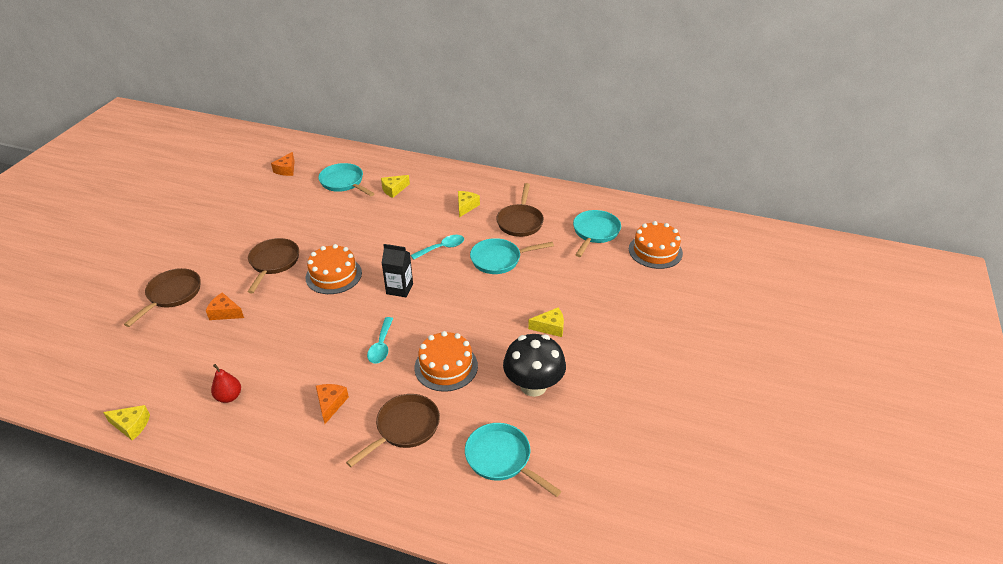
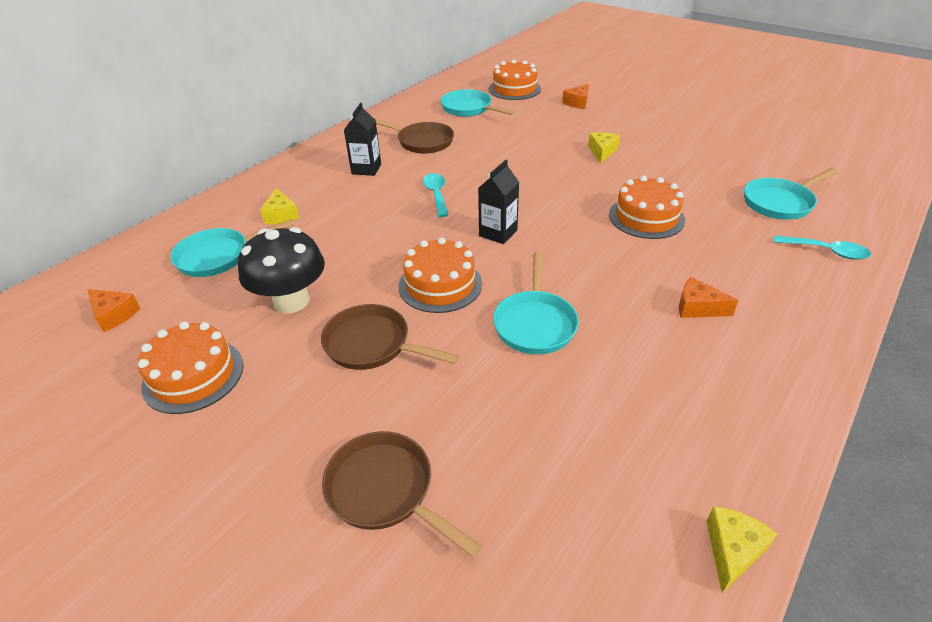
camera: 70 degrees left, 0 degrees up
orange cheese [206,292,244,320] -> orange cheese moved to [562,84,589,109]
red pear [211,364,241,403] -> none
brown pan [346,394,440,467] -> none
turquoise spoon [367,317,393,364] -> turquoise spoon moved to [774,236,871,260]
yellow cheese [458,191,480,217] -> black carton [344,103,381,176]
turquoise pan [470,238,554,274] -> turquoise pan moved to [493,252,579,354]
black mushroom [503,334,566,397] -> black mushroom moved to [238,227,325,313]
none -> orange cake [138,322,243,414]

